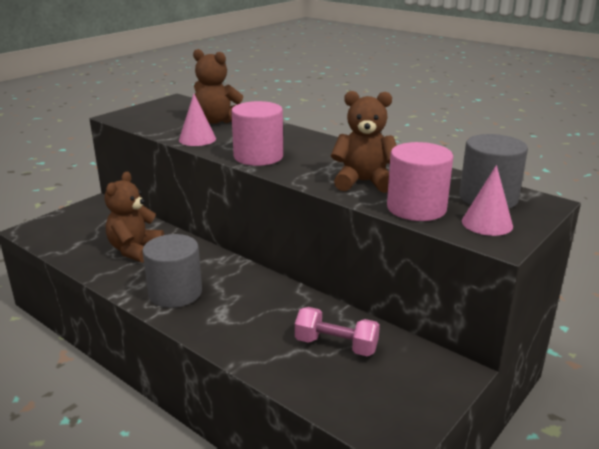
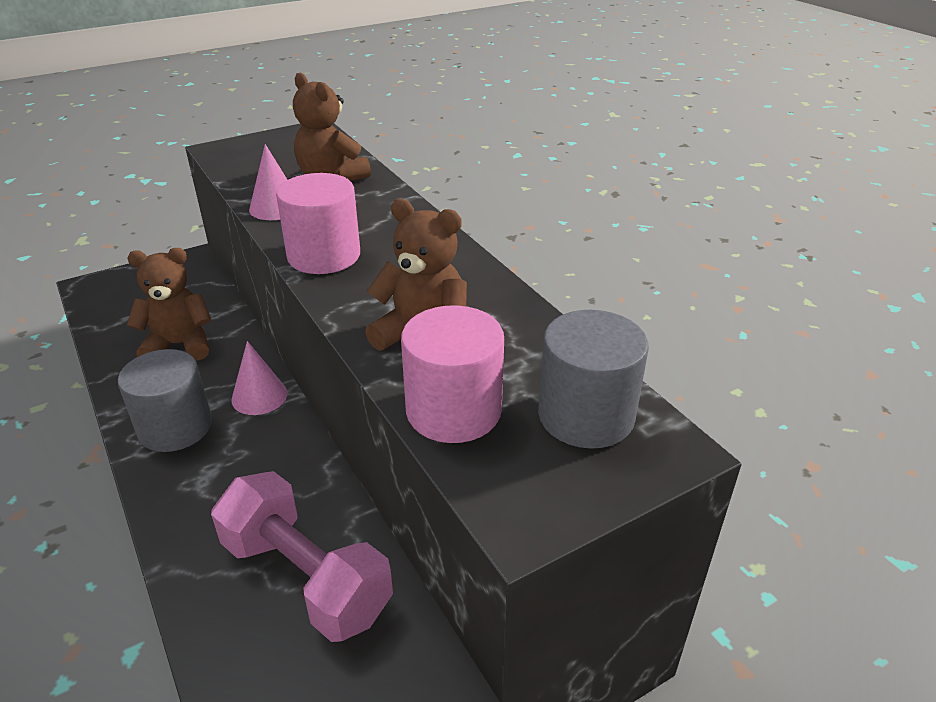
camera: 20 degrees right, 10 degrees up
brown teddy bear [105,172,164,263] -> brown teddy bear turned 45 degrees clockwise [127,248,211,361]
pink dumbbell [295,307,380,356] -> pink dumbbell [211,471,393,642], size x1.60
pink cone [462,165,513,236] -> pink cone moved to [231,341,288,415]

